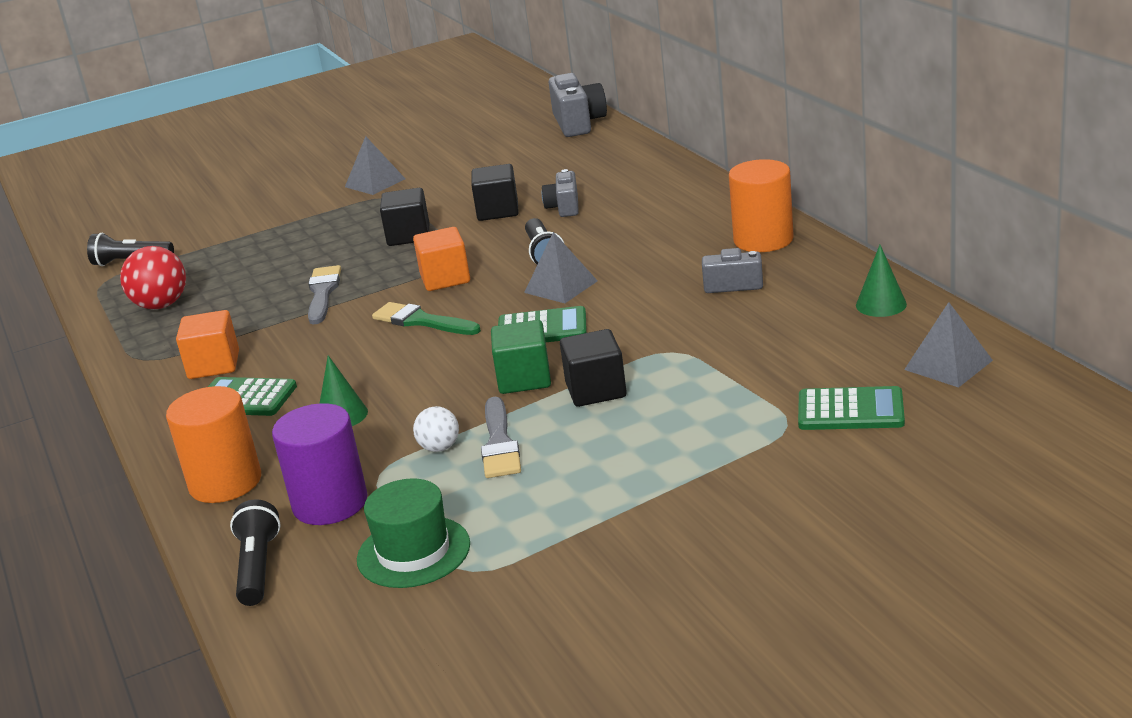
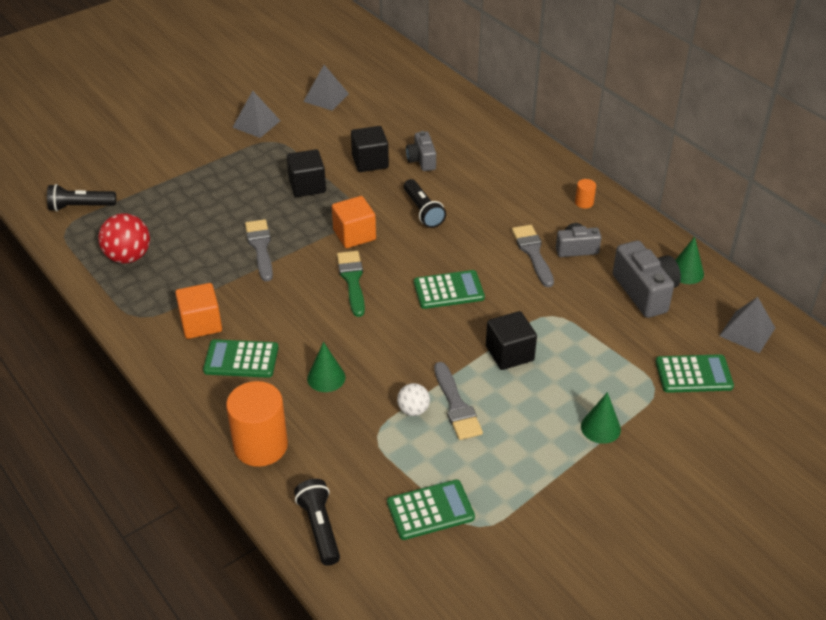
camera: 15 degrees left, 15 degrees up
purple cylinder [272,403,368,525] -> none
green hat [357,478,470,588] -> green calculator [387,479,475,540]
green brush [372,302,481,335] -> green brush turned 60 degrees clockwise [337,251,365,317]
green cube [491,320,551,394] -> none
grey pyramid [524,232,598,303] -> grey pyramid moved to [303,65,349,111]
grey camera [549,73,607,137] -> grey camera moved to [613,241,681,318]
orange cylinder [729,159,794,252] -> orange cylinder [575,179,596,209], size x0.43
none -> grey brush [512,225,554,287]
none -> green cone [581,392,621,444]

